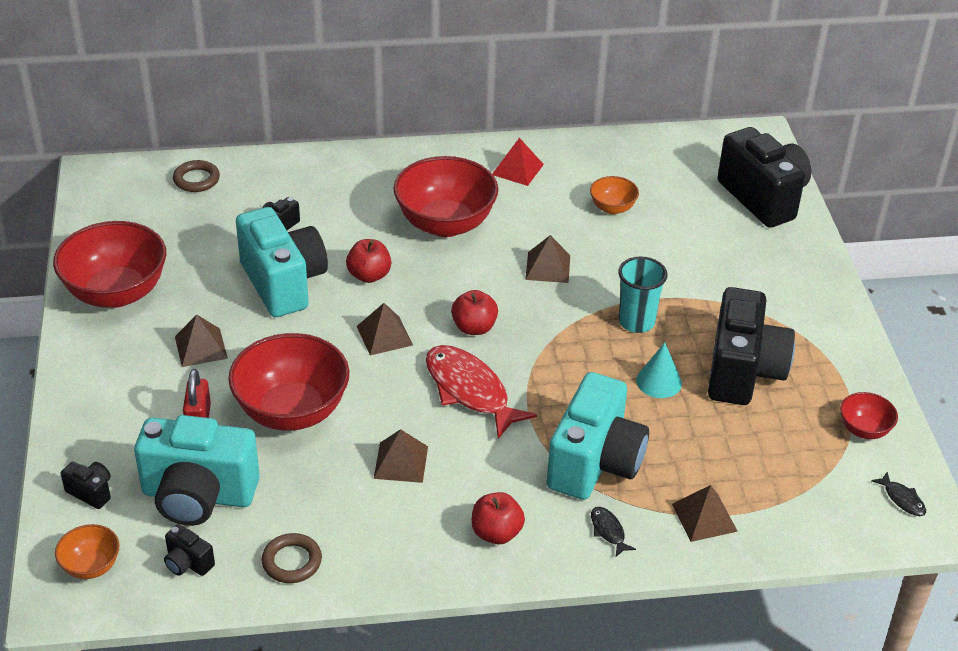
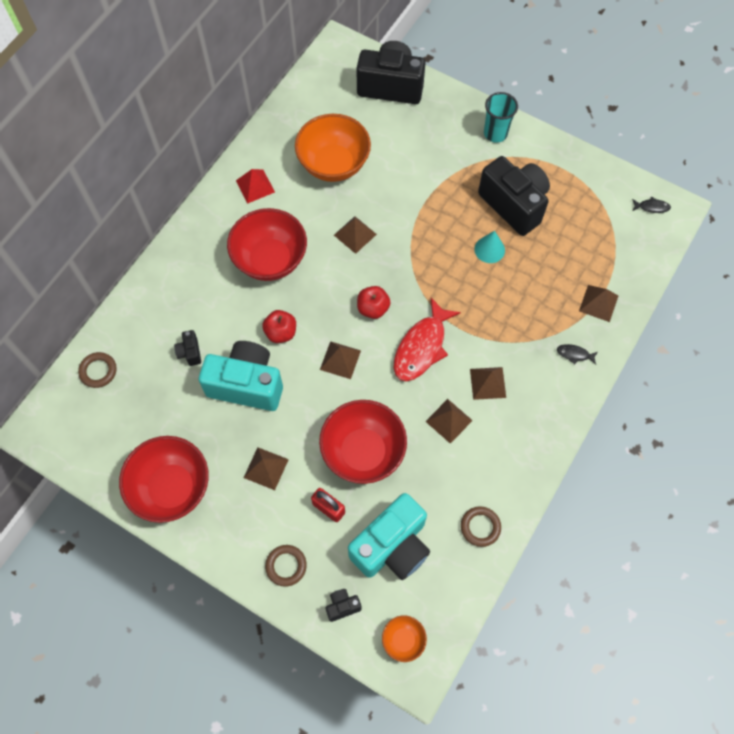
camera: 50 degrees left, 25 degrees up
black camera [164,524,215,576] -> none
red fish [426,345,537,439] -> red fish turned 60 degrees counterclockwise [394,298,461,381]
red apple [472,492,525,544] -> none
turquoise camera [547,372,649,500] -> none
orange bowl [590,176,639,214] -> orange bowl [295,114,371,182], size x2.08
turquoise cup [618,256,668,333] -> turquoise cup moved to [484,92,518,143]
red bowl [840,392,898,439] -> none
none -> brown ring [265,545,307,587]
none -> brown pyramid [470,367,506,400]

